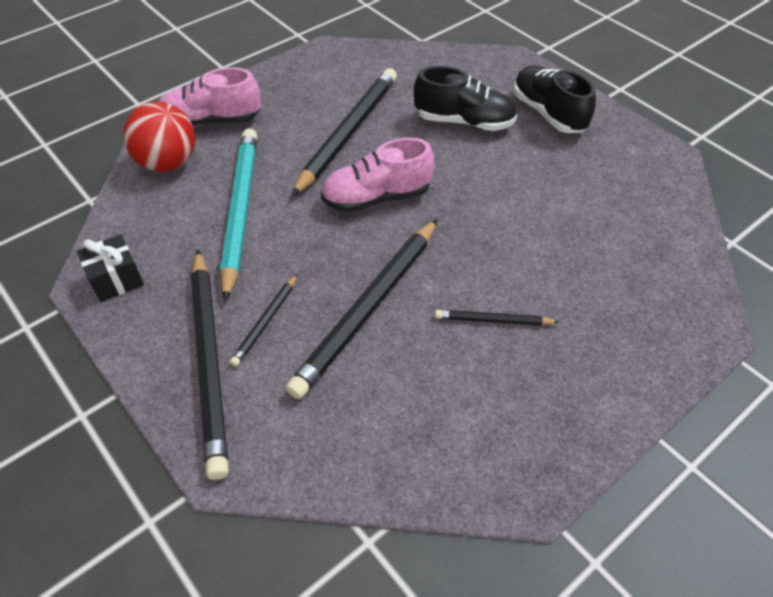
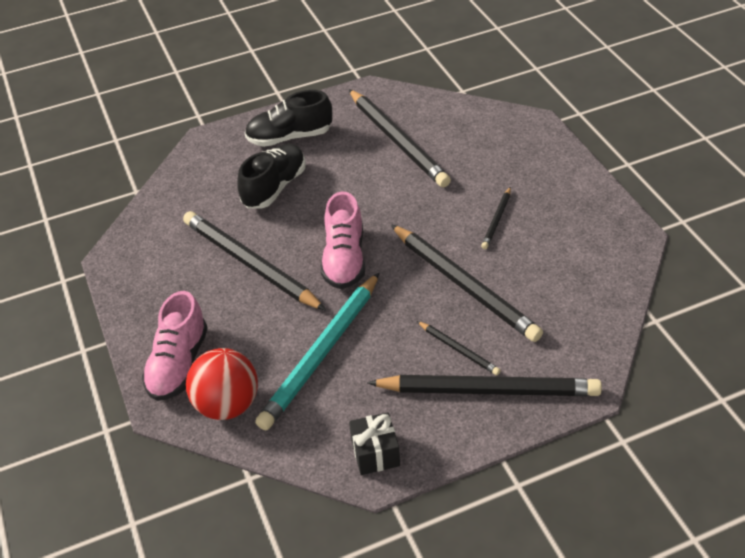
camera: 70 degrees left, 5 degrees down
turquoise pencil [220,128,257,302] -> turquoise pencil turned 75 degrees counterclockwise [255,273,379,431]
none -> black pencil [349,89,451,188]

